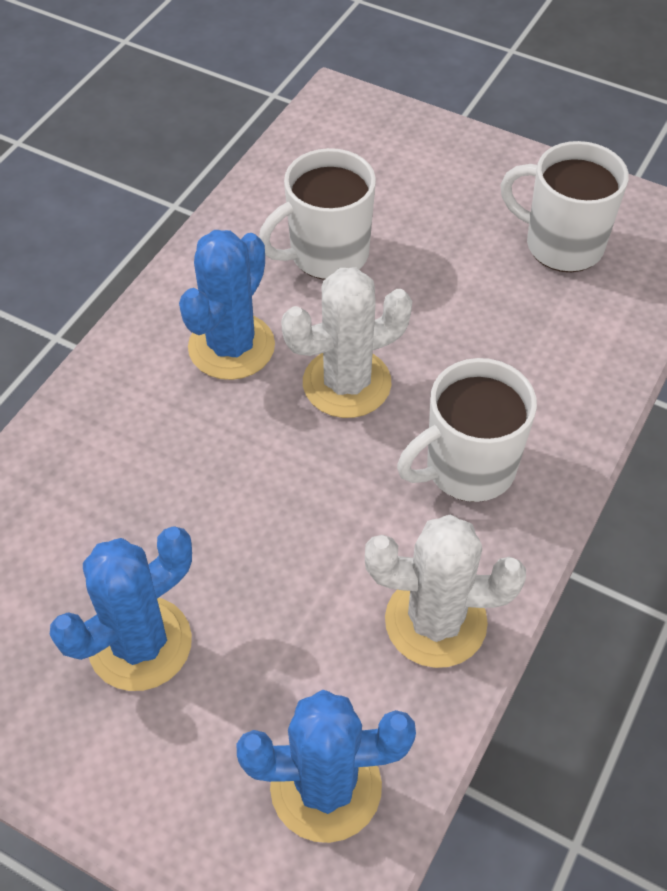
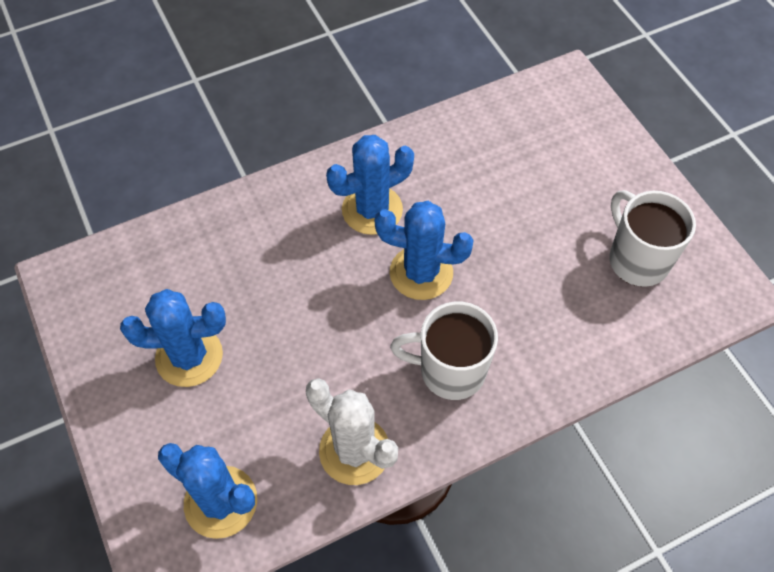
camera: 35 degrees right, 5 degrees up
white mug [259,148,376,280] -> none
white cactus [281,268,412,418] -> blue cactus [375,201,474,300]

